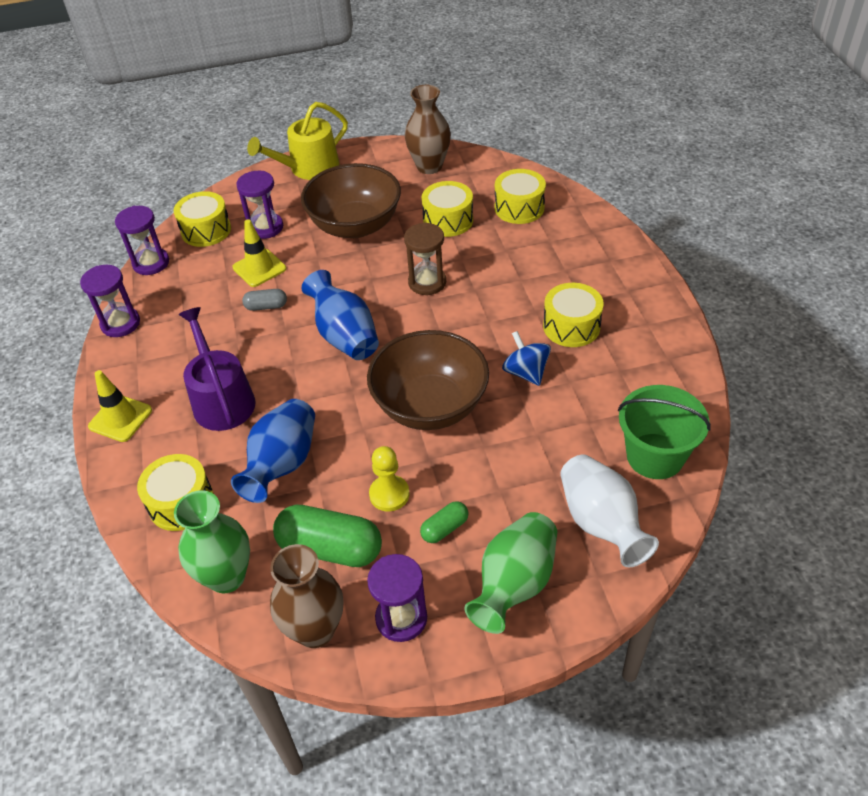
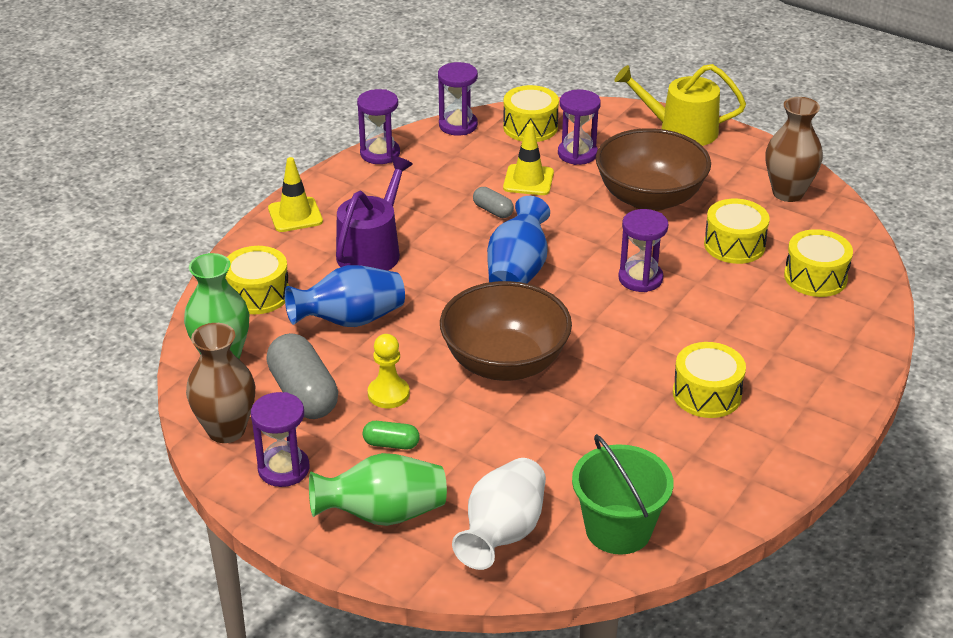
camera: 45 degrees right, 10 degrees down
green capsule [273,505,382,567] -> grey capsule [266,333,338,419]
brown hourglass [404,222,446,295] -> purple hourglass [618,209,668,292]
blue spinning top [502,331,551,386] -> none

